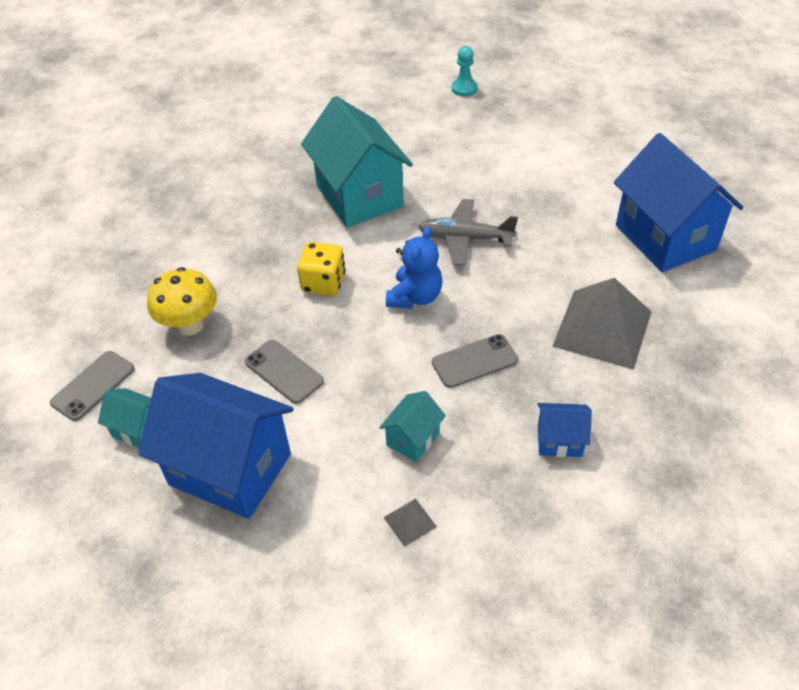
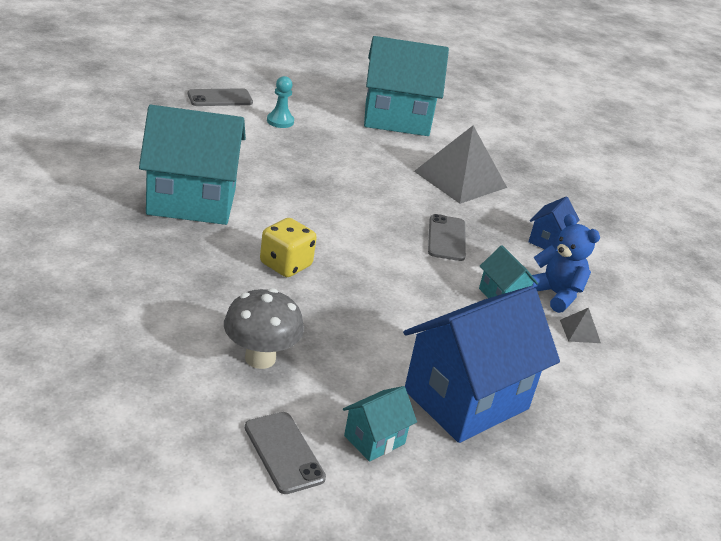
camera: 70 degrees left, 15 degrees down
yellow mushroom [147,267,217,336] -> grey mushroom [224,288,304,369]
grey phone [245,340,324,404] -> grey phone moved to [188,88,253,106]
blue teddy bear [386,227,443,309] -> blue teddy bear moved to [531,214,600,313]
grey plane [418,199,518,266] -> none
turquoise pawn [452,46,478,96] -> turquoise pawn moved to [267,76,294,128]
blue house [614,133,744,272] -> turquoise house [364,36,449,136]

